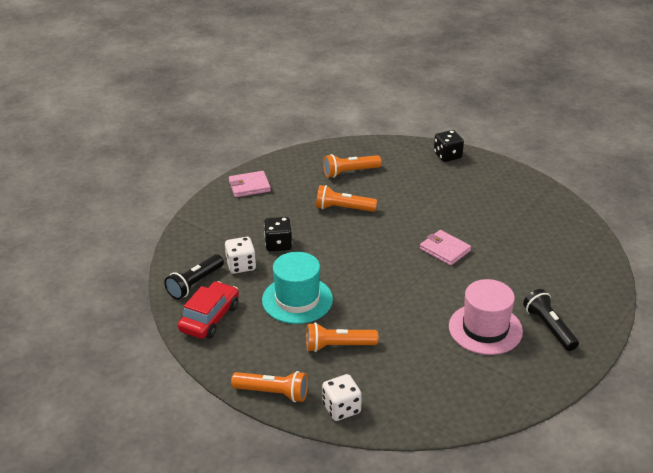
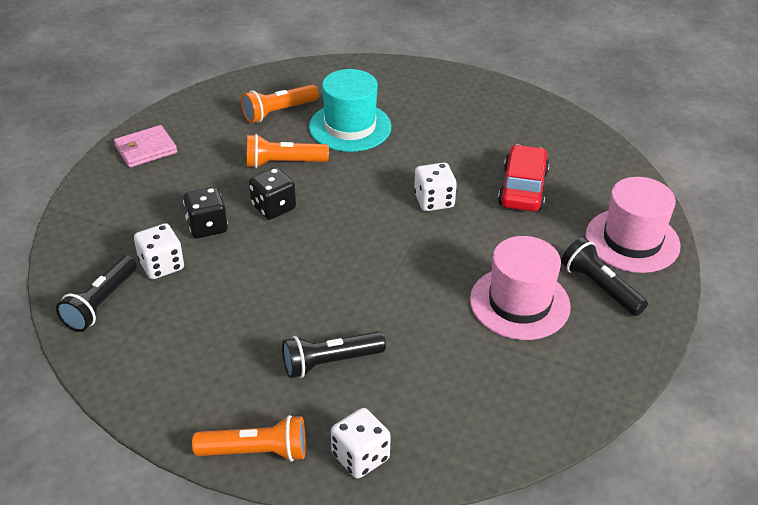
camera: 15 degrees left, 5 degrees up
red car [178,281,239,339] -> red car moved to [498,144,550,212]
turquoise hat [262,252,333,324] -> turquoise hat moved to [309,69,391,152]
orange flashlight [306,322,378,352] -> black flashlight [282,331,386,378]
pink wallet [420,230,471,266] -> white dice [414,163,457,211]
black dice [434,130,464,162] -> black dice moved to [249,167,296,220]
none -> pink hat [585,177,681,273]

